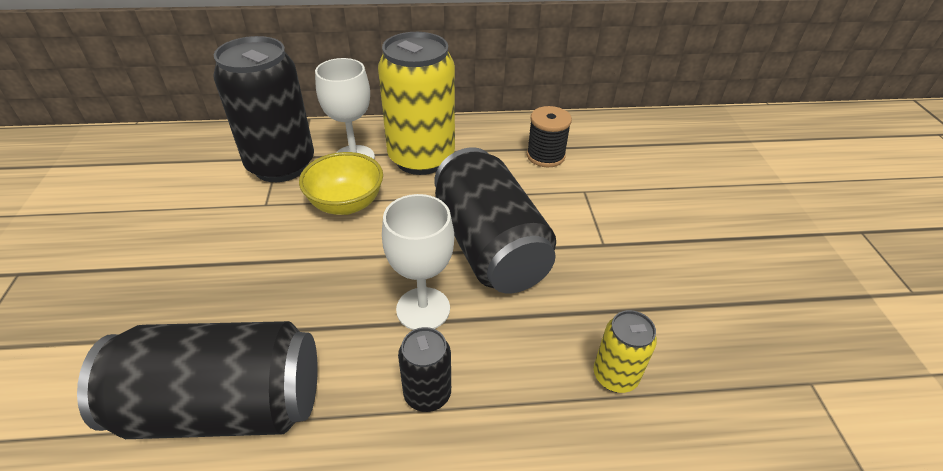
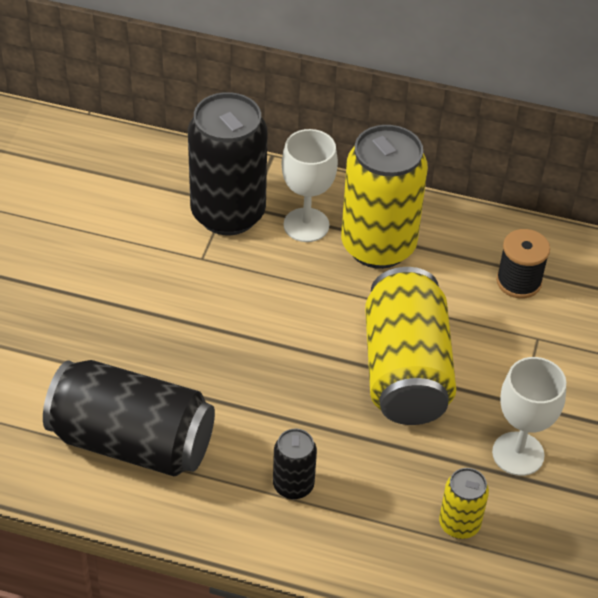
camera: 20 degrees right, 5 degrees up
yellow bowl [299,152,383,215] -> none
white goblet [382,194,454,330] -> white goblet moved to [492,357,566,476]
black can [434,147,556,294] -> yellow can [365,267,456,425]

